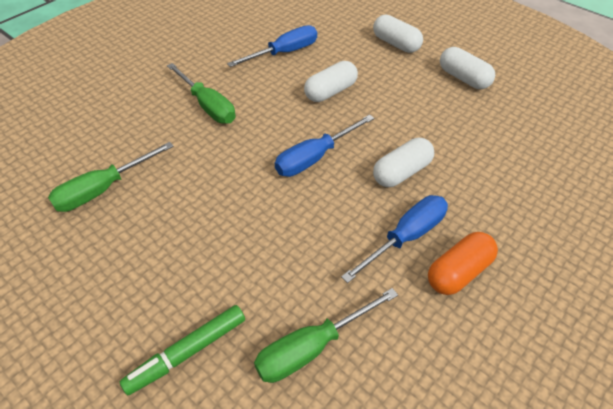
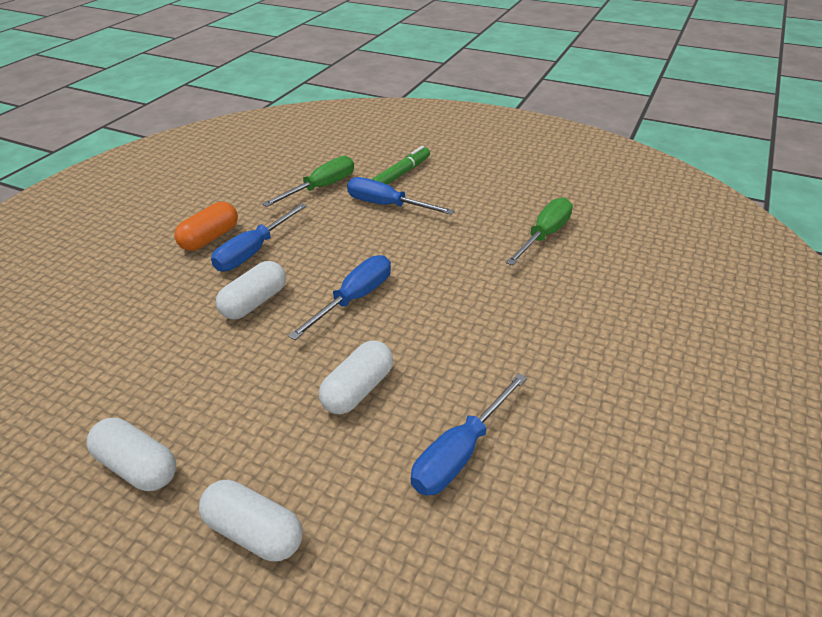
camera: 165 degrees right, 10 degrees down
green screwdriver [167,63,235,124] -> none
none -> blue screwdriver [347,177,455,215]

